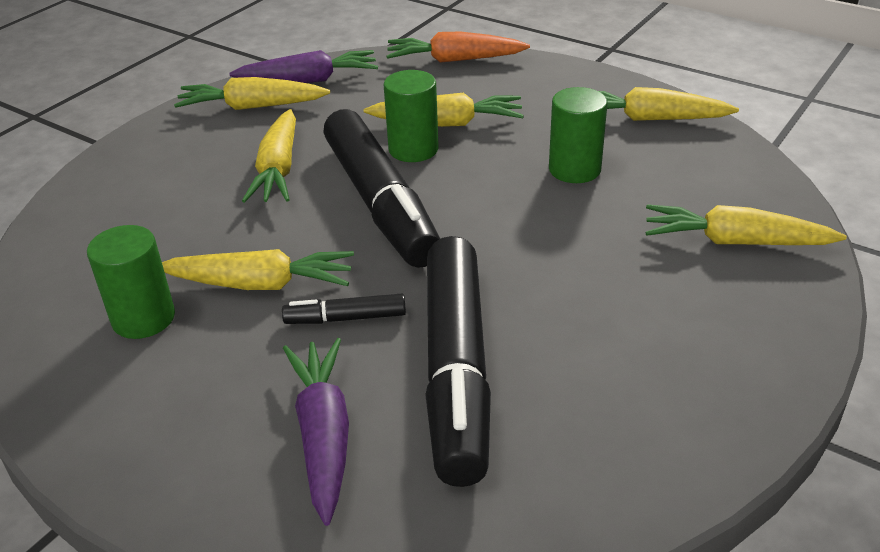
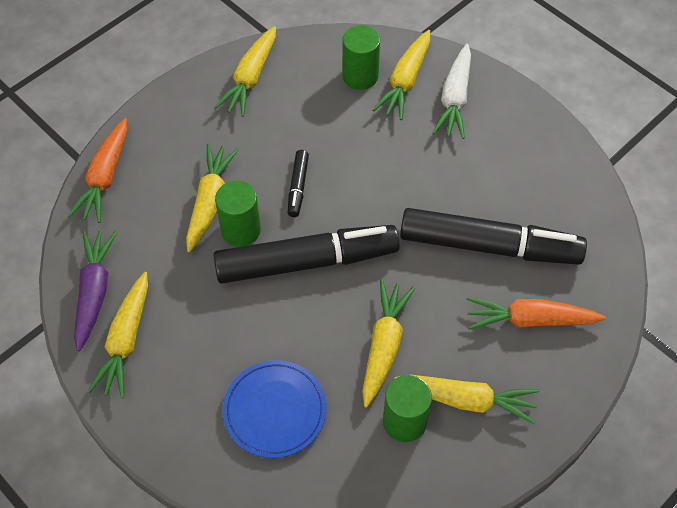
camera: 80 degrees left, 20 degrees up
yellow carrot [242,109,296,203] -> yellow carrot moved to [395,375,539,425]
black marker [282,294,406,324] -> black marker moved to [288,150,309,217]
purple carrot [283,338,349,526] -> orange carrot [466,297,606,330]
green cylinder [549,87,608,183] -> green cylinder moved to [342,25,380,90]
none -> blue plate [223,360,327,458]
none -> white carrot [432,44,471,139]

